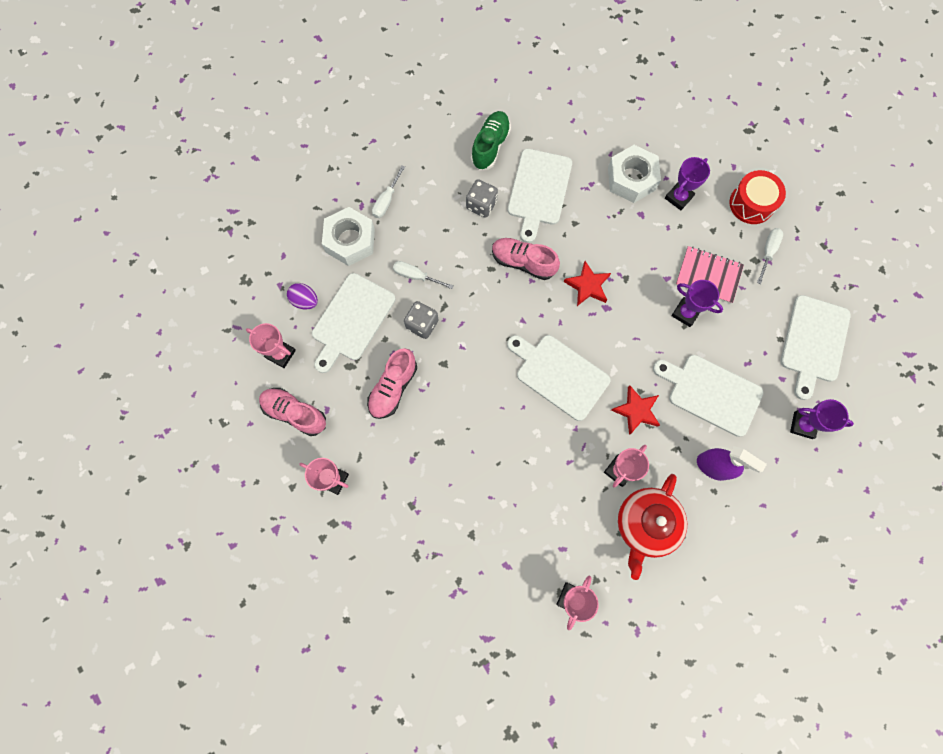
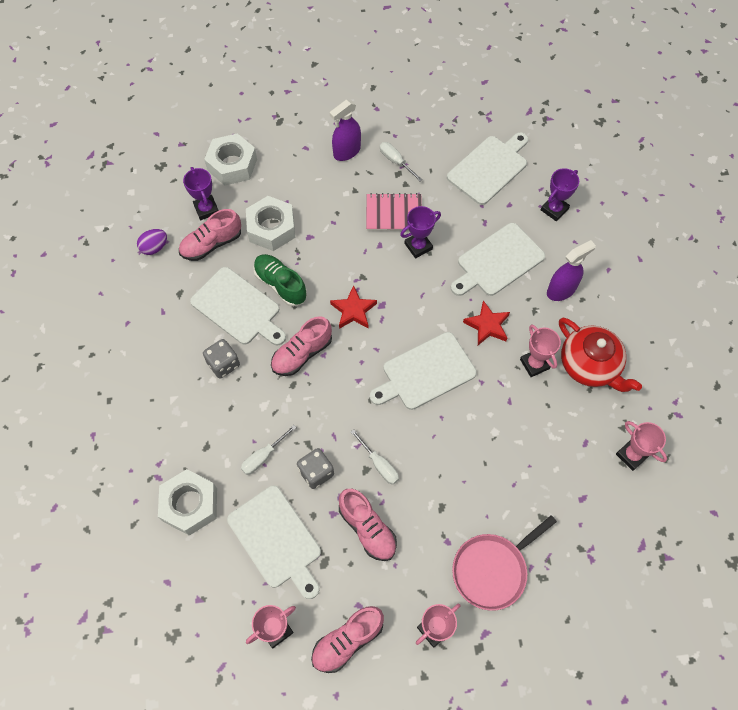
camera: 65 degrees left, 10 degrees down
purple egg [287,283,318,310] -> purple egg moved to [137,229,167,255]
white screwdriver [372,166,405,218] -> white screwdriver moved to [351,429,399,484]
green shoe [471,111,511,170] -> green shoe moved to [253,254,307,307]
purple trophy [665,157,710,210] -> purple trophy moved to [183,167,219,220]
pink notebook [676,246,744,304] -> pink notebook turned 45 degrees clockwise [366,193,422,231]
red drum [729,170,786,224] -> purple spray bottle [330,100,361,161]
white cutting board [780,295,851,400] -> white cutting board turned 90 degrees counterclockwise [447,132,528,205]
none -> pink shoe [179,209,241,261]
none -> white nut [204,133,257,185]
none -> pink pan [452,515,557,611]

